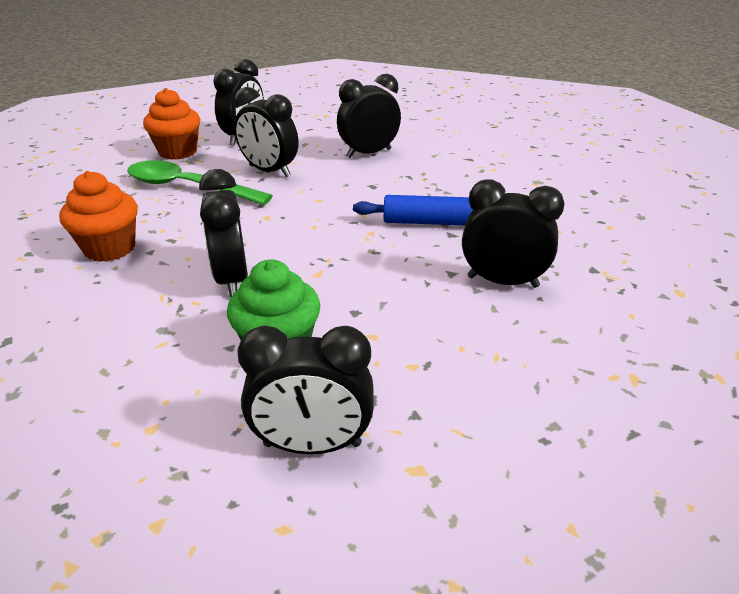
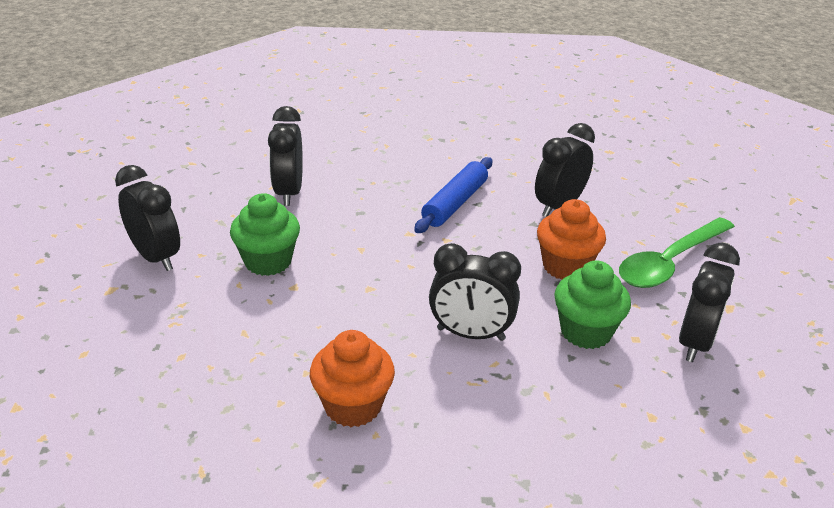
camera: 65 degrees left, 0 degrees up
green spoon [127,160,273,205] -> green spoon moved to [619,217,735,288]
orange cupcake [143,88,200,160] -> orange cupcake moved to [537,199,606,280]
black clock [234,87,299,177] -> green cupcake [230,193,300,276]

